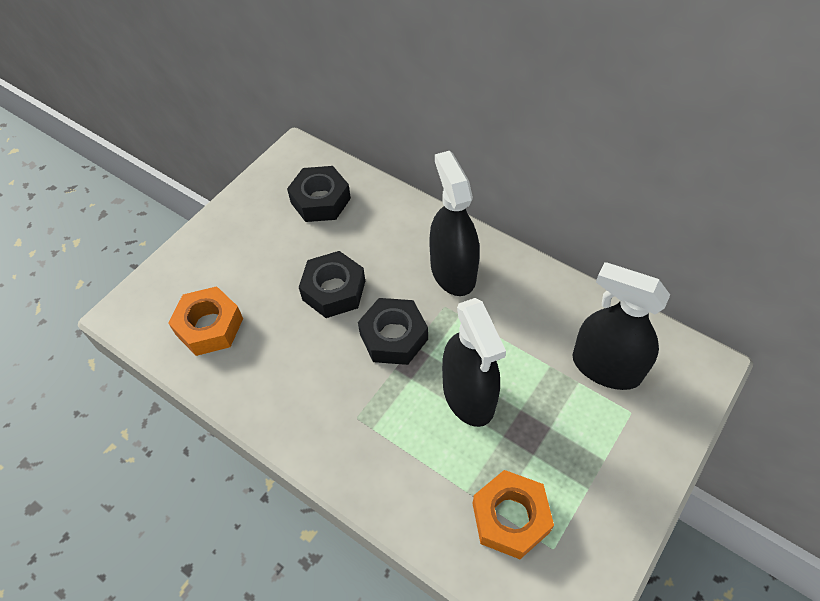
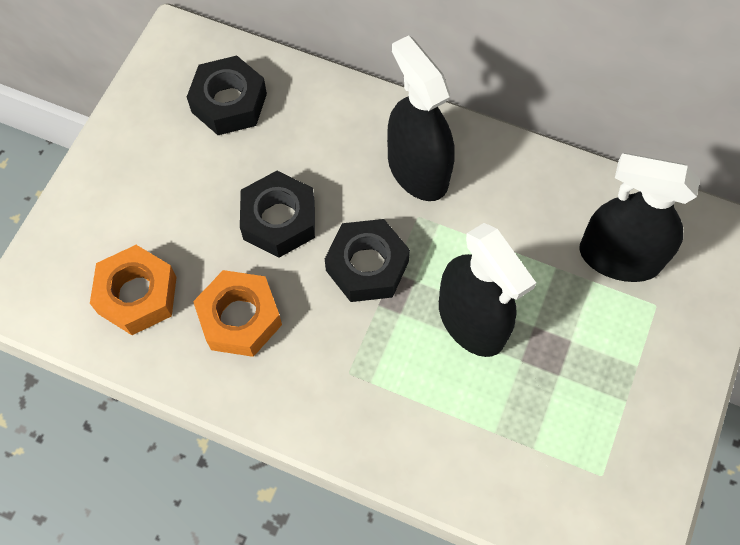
camera: 15 degrees left, 10 degrees up
orange nut [473,470,554,559] -> orange nut moved to [193,270,282,357]

